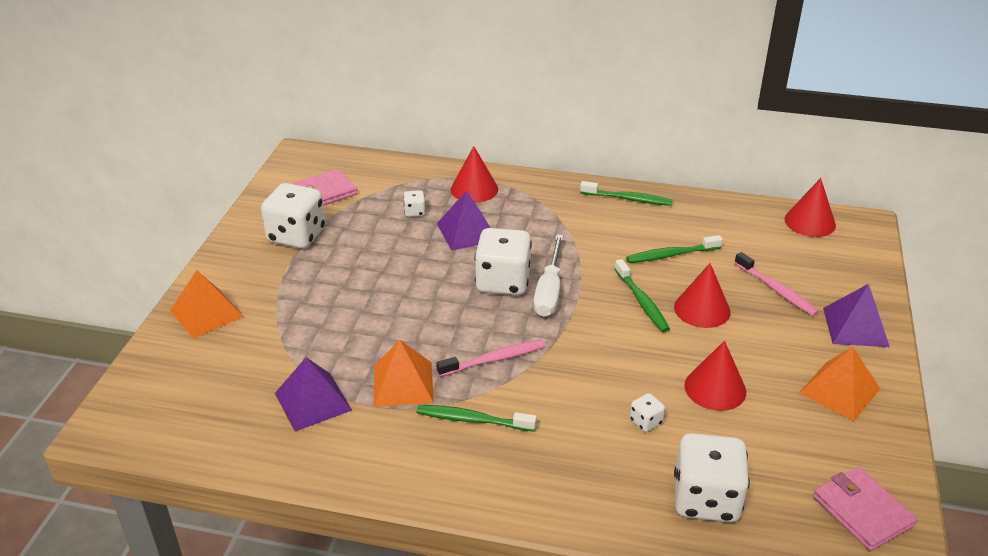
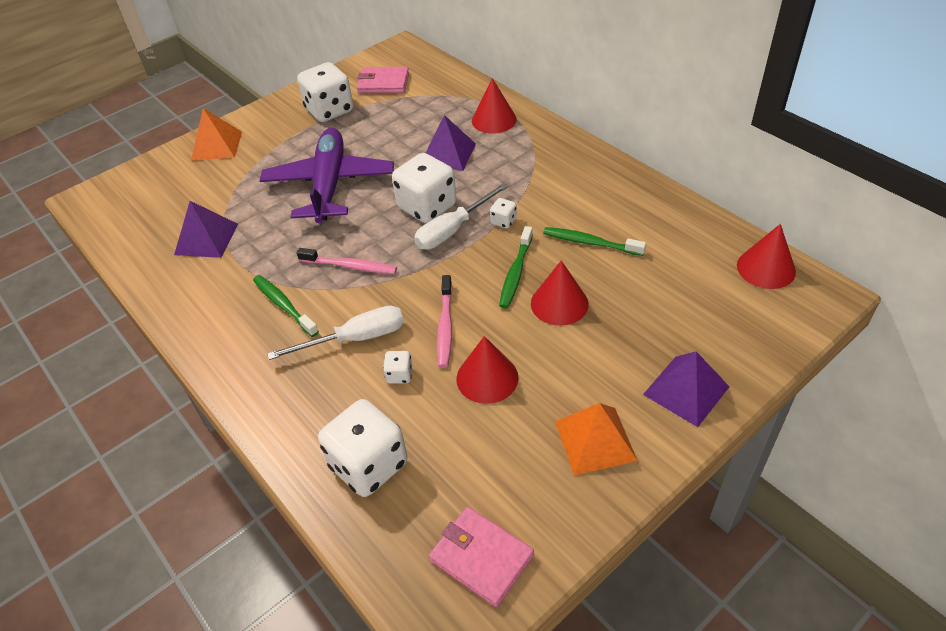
camera: 40 degrees right, 10 degrees up
orange pyramid [374,340,434,407] -> none
white dice [403,190,426,217] -> white dice moved to [490,198,517,229]
green toothbrush [580,181,673,206] -> none
pink toothbrush [734,252,819,316] -> pink toothbrush moved to [437,275,453,368]
pink wallet [813,467,917,551] -> pink wallet turned 60 degrees counterclockwise [429,507,534,607]
none -> purple plane [259,128,394,223]
none -> white screwdriver [267,306,404,360]

